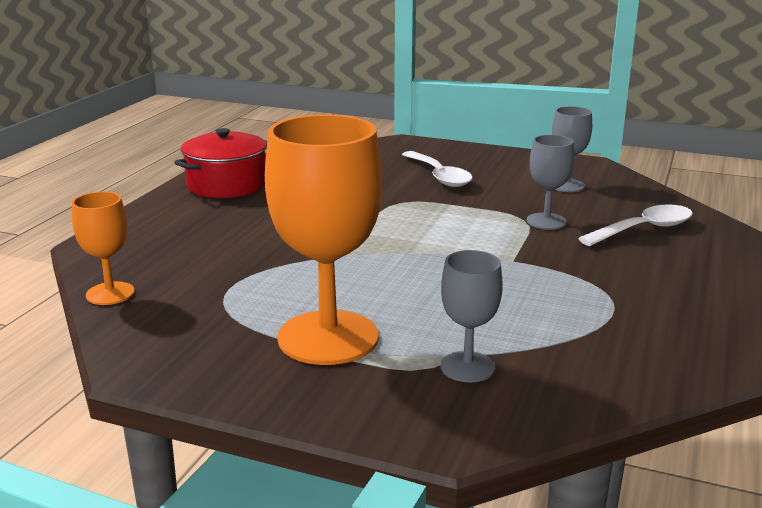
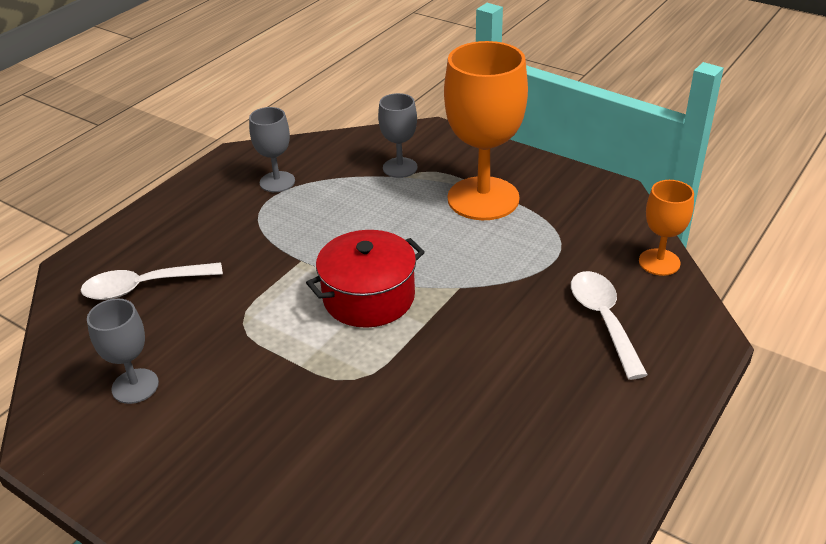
camera: 165 degrees left, 15 degrees up
red pot [174,128,267,198] -> red pot moved to [306,230,425,328]
white spoon [402,151,473,187] -> white spoon moved to [571,271,648,380]
grey goblet [527,135,574,230] -> grey goblet moved to [249,107,295,192]

